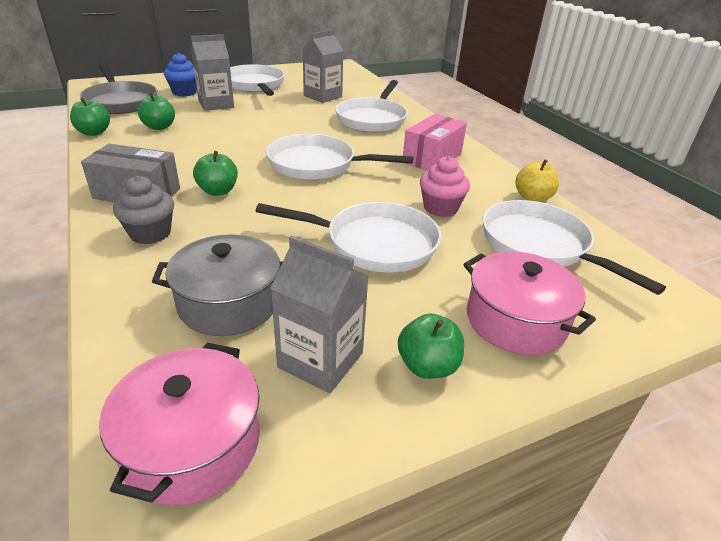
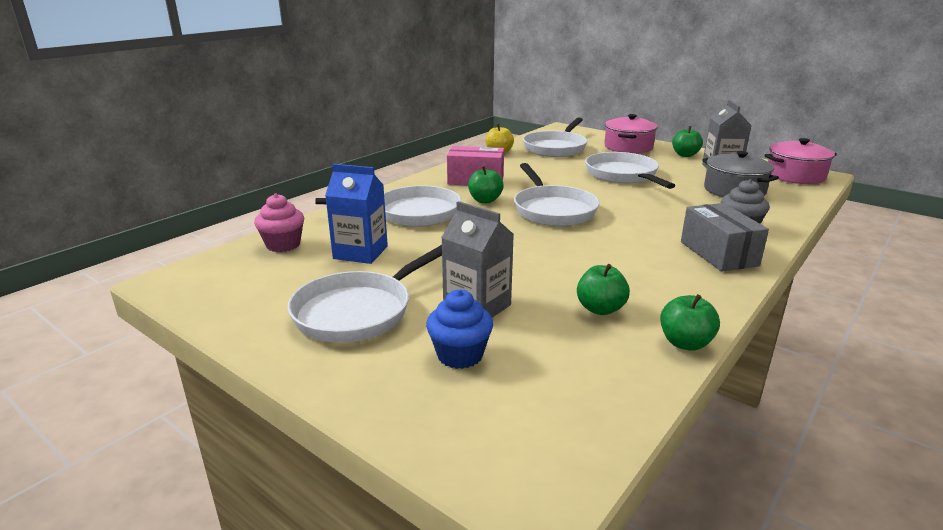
camera: 115 degrees left, 10 degrees down
grey pan [80,64,157,114] -> none
green apple [193,151,238,196] -> green apple moved to [468,166,504,203]
grey carton [303,29,344,103] -> blue carton [325,164,388,264]
pink cupcake [420,156,470,217] -> pink cupcake moved to [254,194,304,252]

